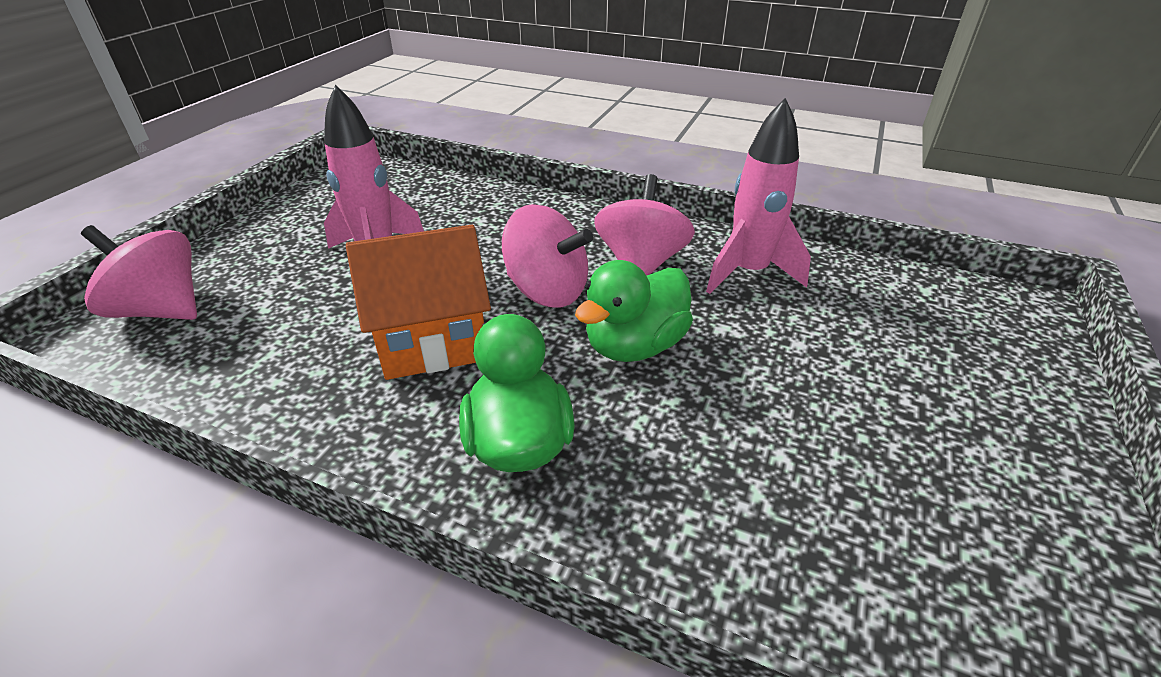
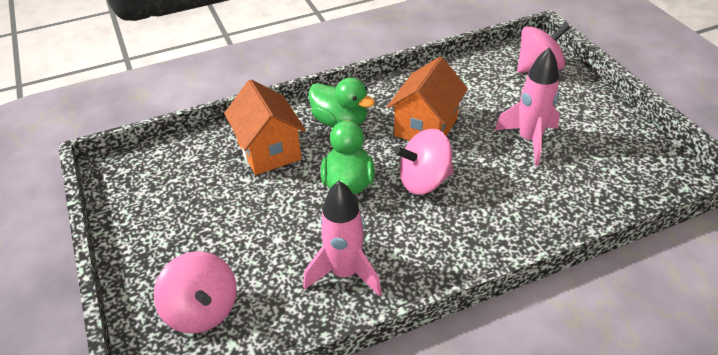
camera: 135 degrees right, 5 degrees up
pink spinning top [594,174,695,276] -> pink spinning top moved to [154,251,237,334]
none -> orange house [224,79,306,175]

